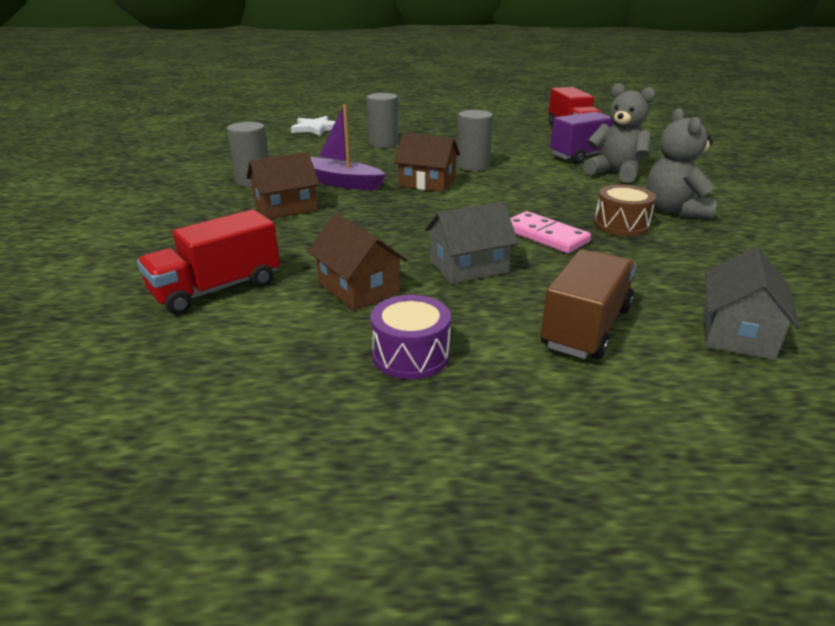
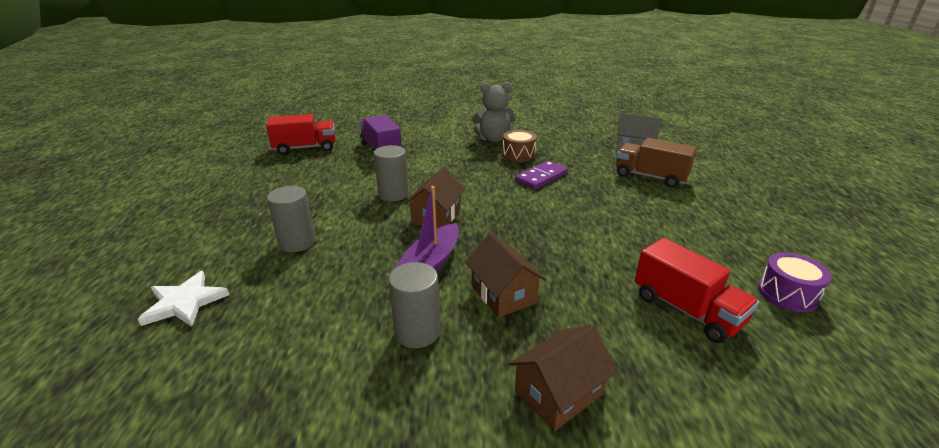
camera: 90 degrees left, 0 degrees up
brown house [307,213,408,311] -> brown house moved to [509,325,618,431]
purple drum [371,295,451,379] -> purple drum moved to [758,252,832,312]
grey house [424,202,518,284] -> none
pink domino [510,211,591,253] -> purple domino [515,161,568,189]
grey teddy bear [583,83,656,183] -> none

